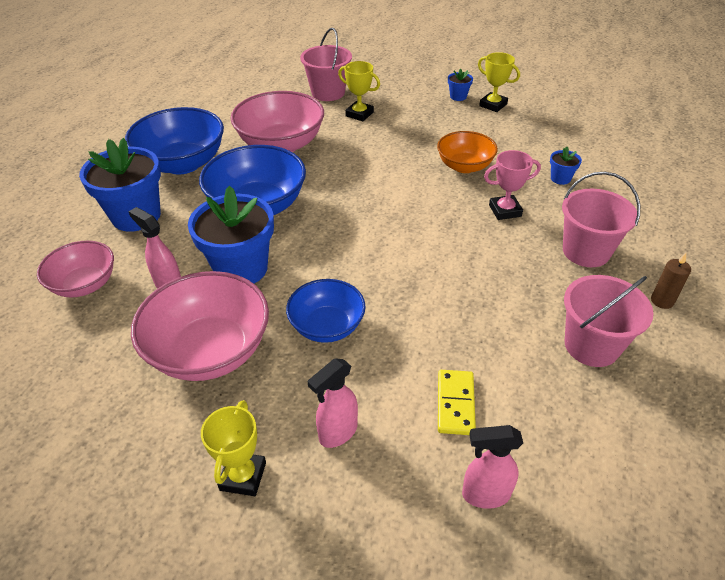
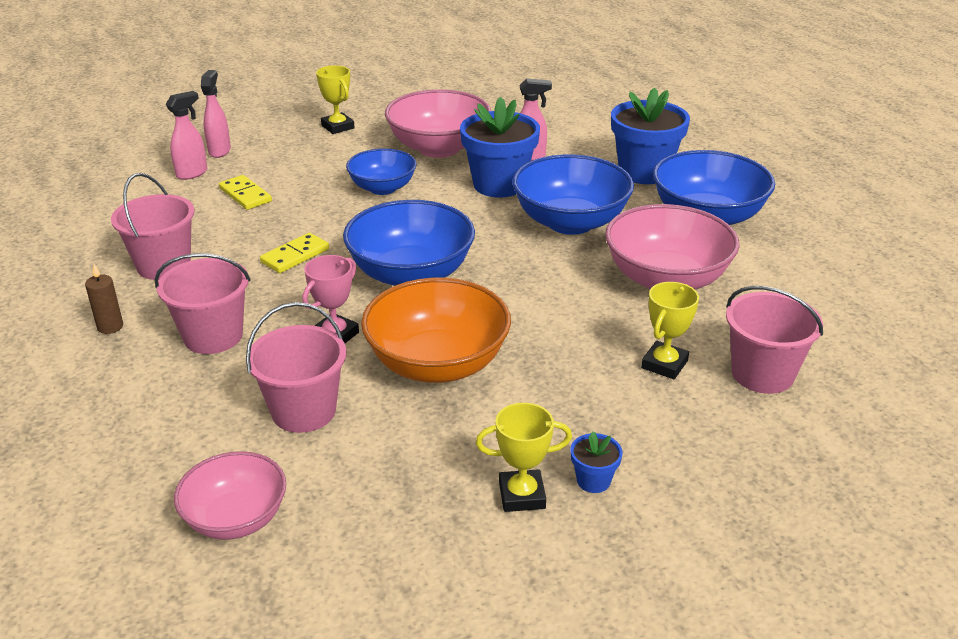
camera: 135 degrees right, 10 degrees down
pink bowl [37,241,114,297] -> pink bowl moved to [174,451,286,540]
pink spray bottle [308,358,358,448] -> pink spray bottle moved to [201,70,231,158]
yellow trophy [338,61,380,121] -> yellow trophy turned 45 degrees counterclockwise [641,282,699,379]
orange bowl [437,131,498,173] -> orange bowl [361,278,511,383], size x1.62
blue flower pot [550,147,582,185] -> pink bucket [246,302,346,433]
none -> yellow domino [260,233,329,273]
none -> blue bowl [343,200,475,286]

